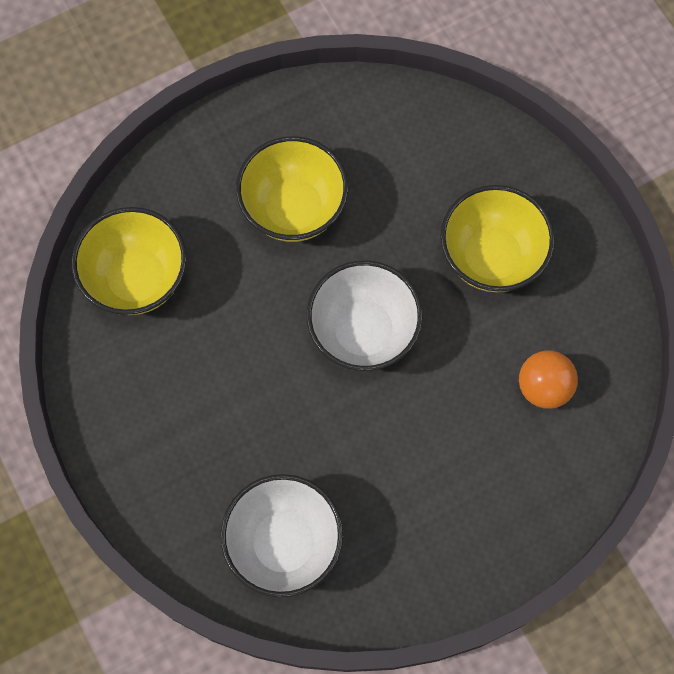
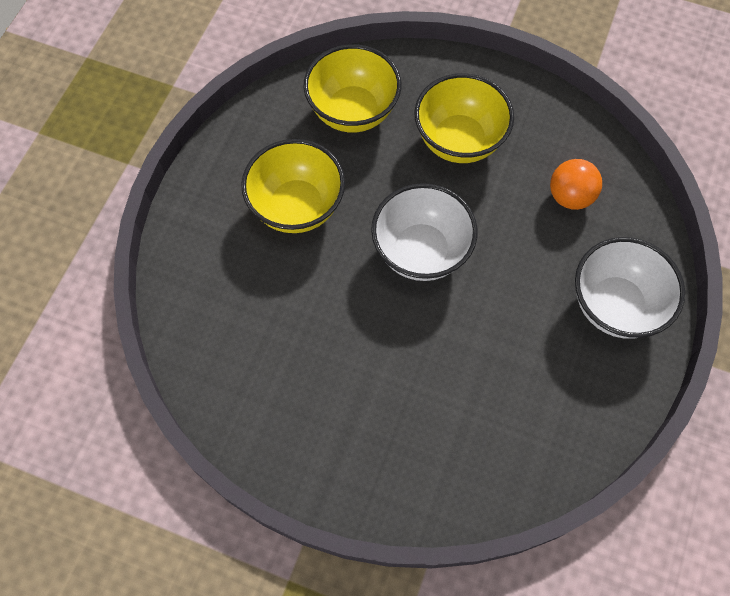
camera: 40 degrees left, 5 degrees down
yellow bowl [72,207,187,315] -> yellow bowl moved to [304,44,401,133]
white bowl [220,474,343,597] -> white bowl moved to [575,237,685,339]

